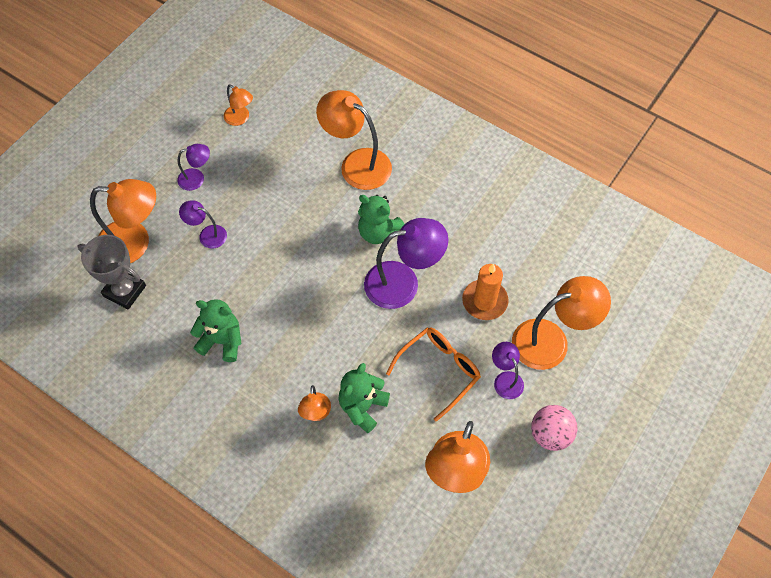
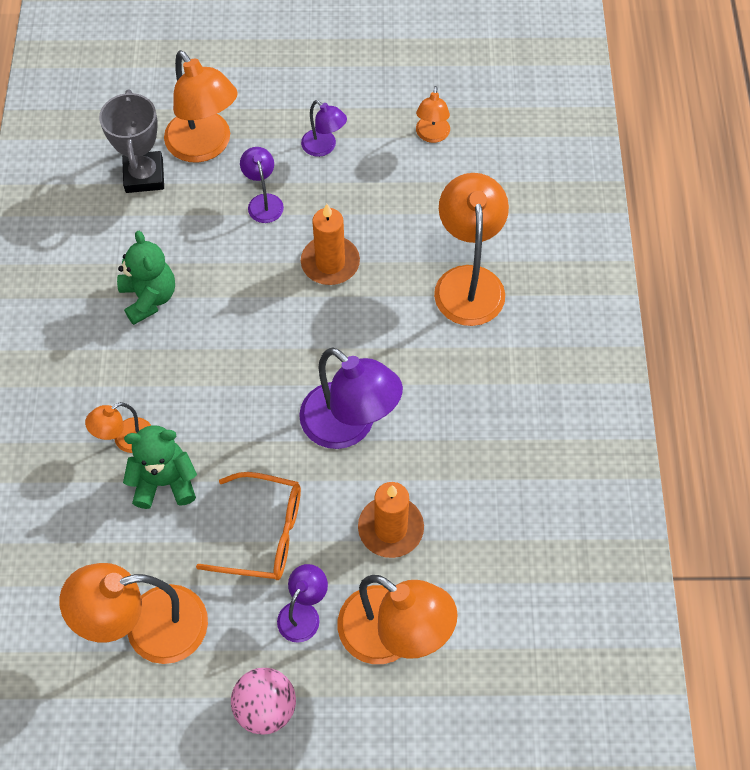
camera: 55 degrees right, 0 degrees up
green teddy bear [358,195,404,244] -> none
none -> orange candle [301,204,360,285]

